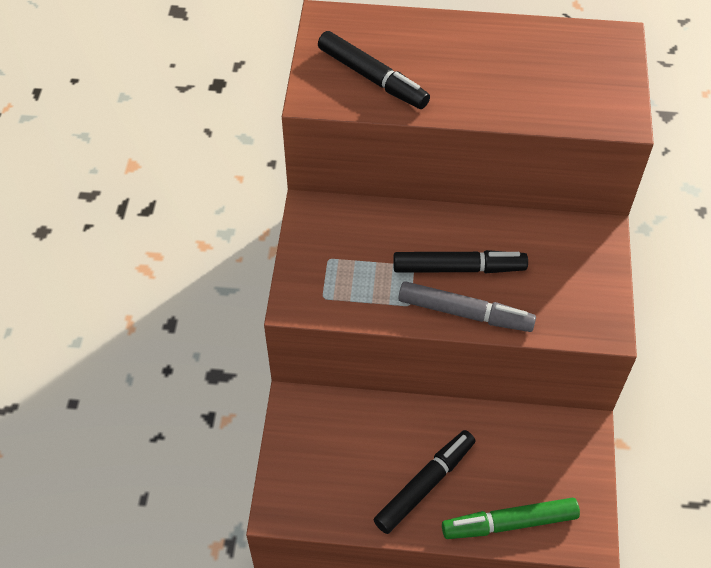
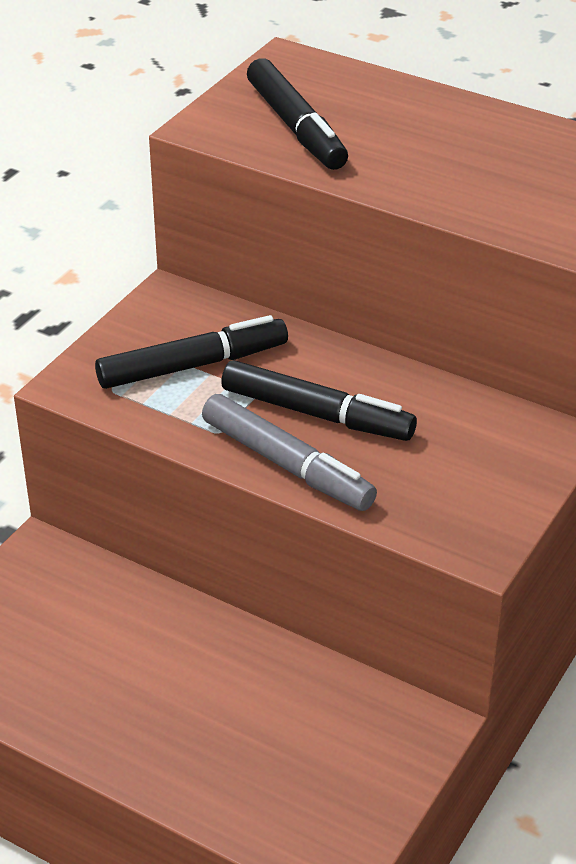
camera: 25 degrees right, 15 degrees down
black marker [374,430,475,534] -> black marker moved to [95,315,288,389]
green marker [442,498,580,539] -> none

